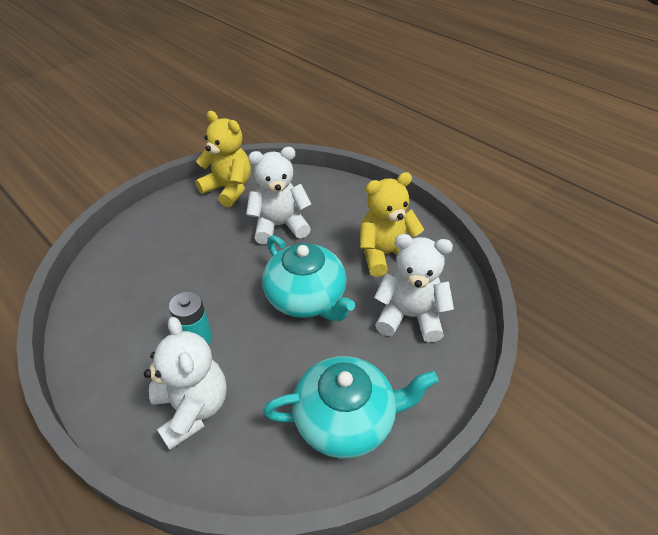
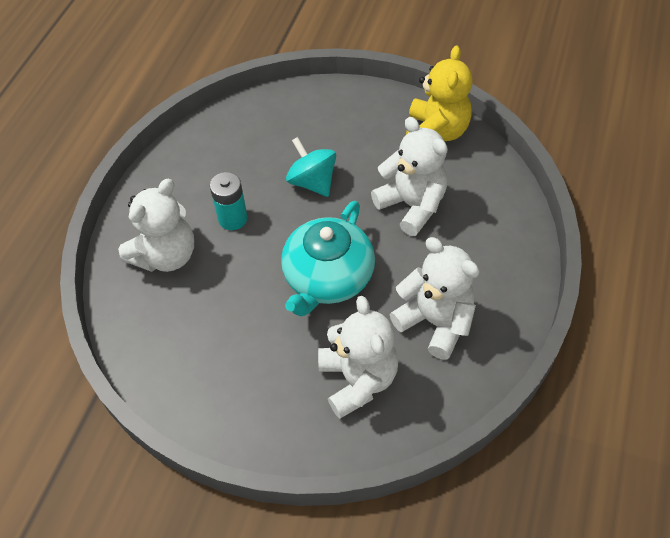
camera: 65 degrees right, 10 degrees up
turquoise teapot [263,356,438,458] -> none
yellow teddy bear [360,172,424,277] -> white teddy bear [389,237,480,360]
none -> turquoise spinning top [286,137,336,197]

